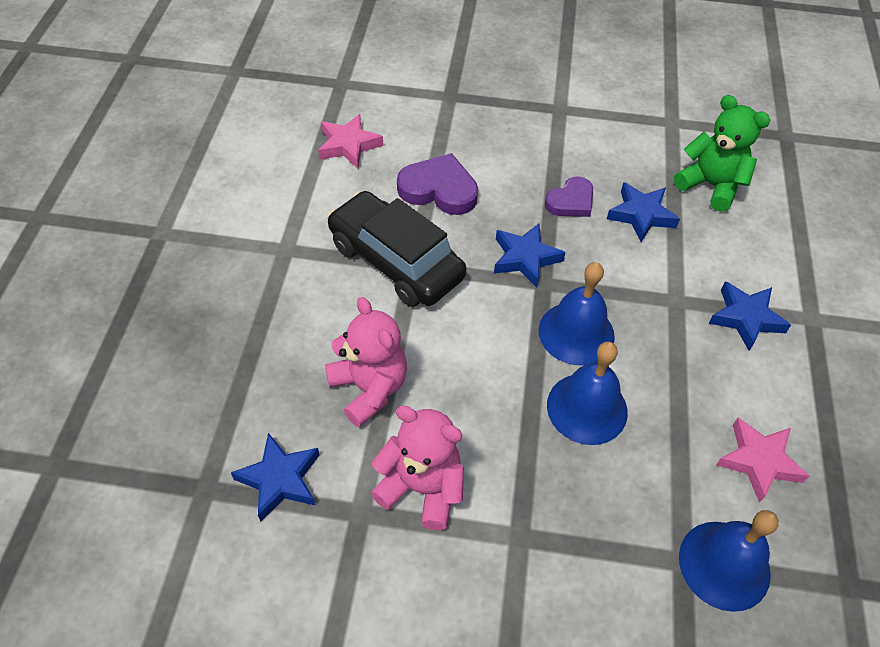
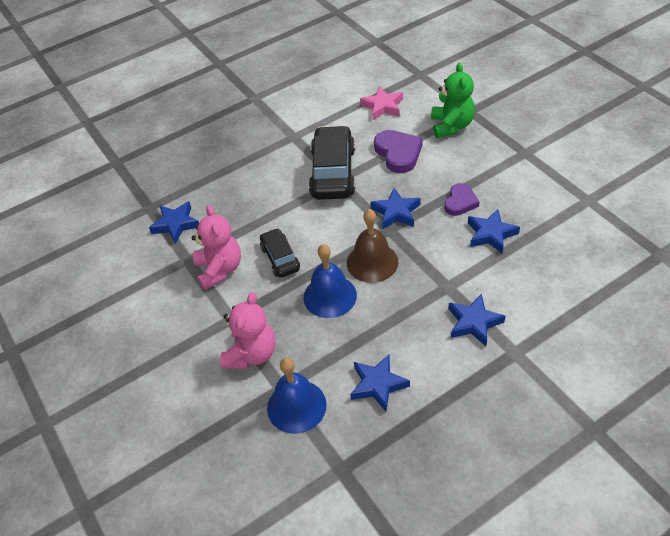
camera: 55 degrees right, 5 degrees down
pink teddy bear [325,297,407,427] -> pink teddy bear moved to [220,292,276,369]
blue bell [539,262,615,366] -> brown bell [347,209,398,283]
purple heart [545,177,593,217] -> purple heart turned 75 degrees counterclockwise [444,183,480,216]
green teddy bear [674,95,770,212] -> green teddy bear moved to [431,63,475,138]
pink star [716,418,809,503] -> blue star [351,354,410,411]
none -> black car [260,228,300,278]

